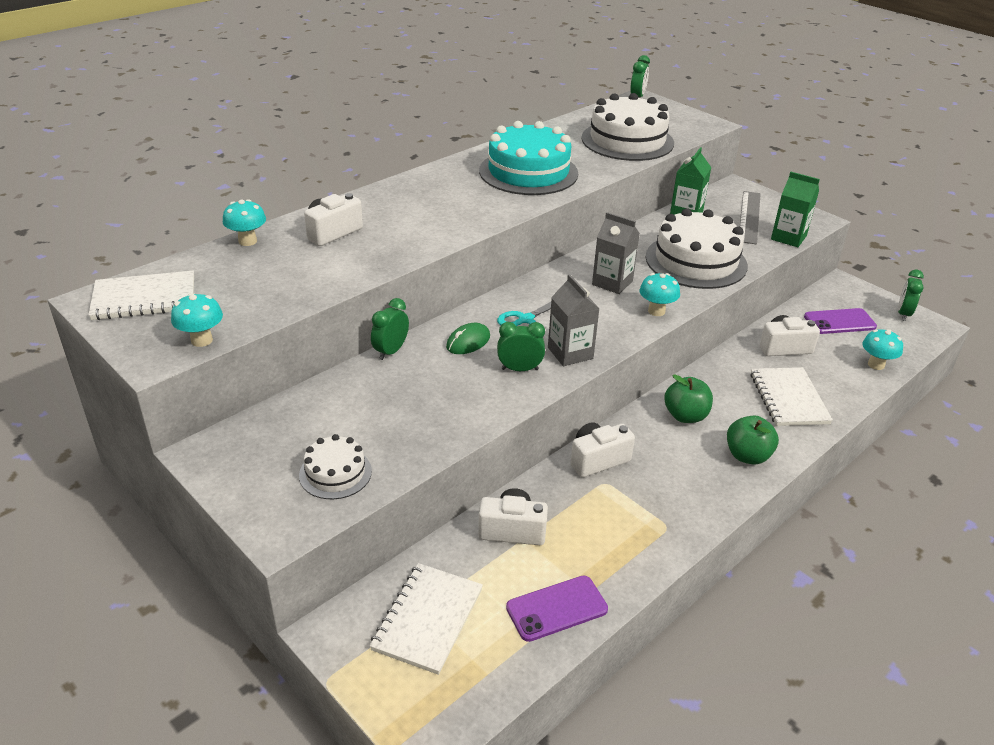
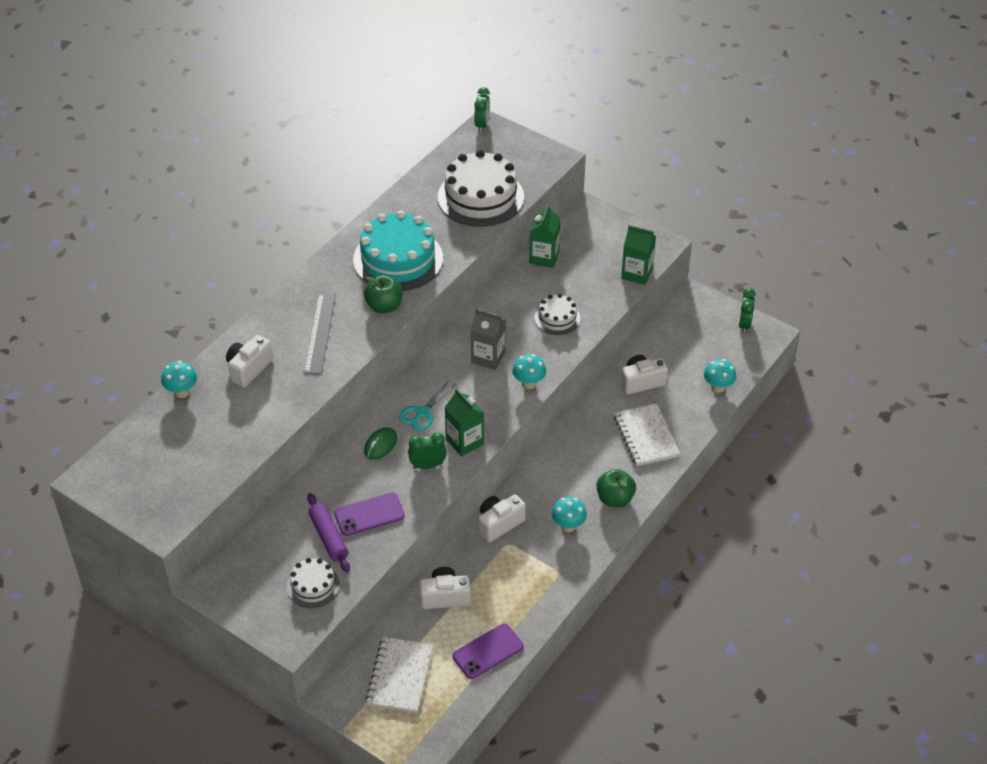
camera: 10 degrees left, 10 degrees up
white notebook [88,271,194,320] -> none
turquoise mushroom [171,293,223,347] -> turquoise mushroom moved to [552,497,587,532]
green clock [371,298,409,360] -> none
grey carton [548,274,600,366] -> green carton [445,388,484,457]
white cake [645,208,748,289] -> white cake [535,294,580,335], size x0.52
green apple [664,374,713,423] -> green apple moved to [364,275,403,313]
grey ruler [740,191,761,245] -> grey ruler moved to [304,293,336,374]
purple phone [804,308,877,334] -> purple phone moved to [334,493,405,536]
none -> purple rolling pin [307,493,350,572]

